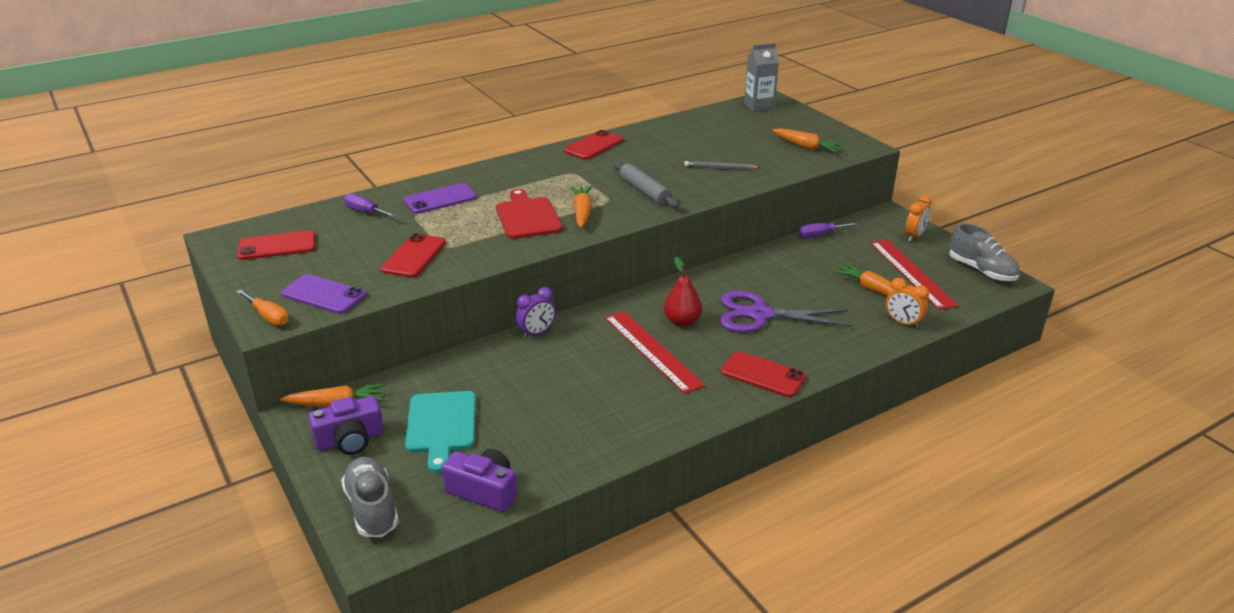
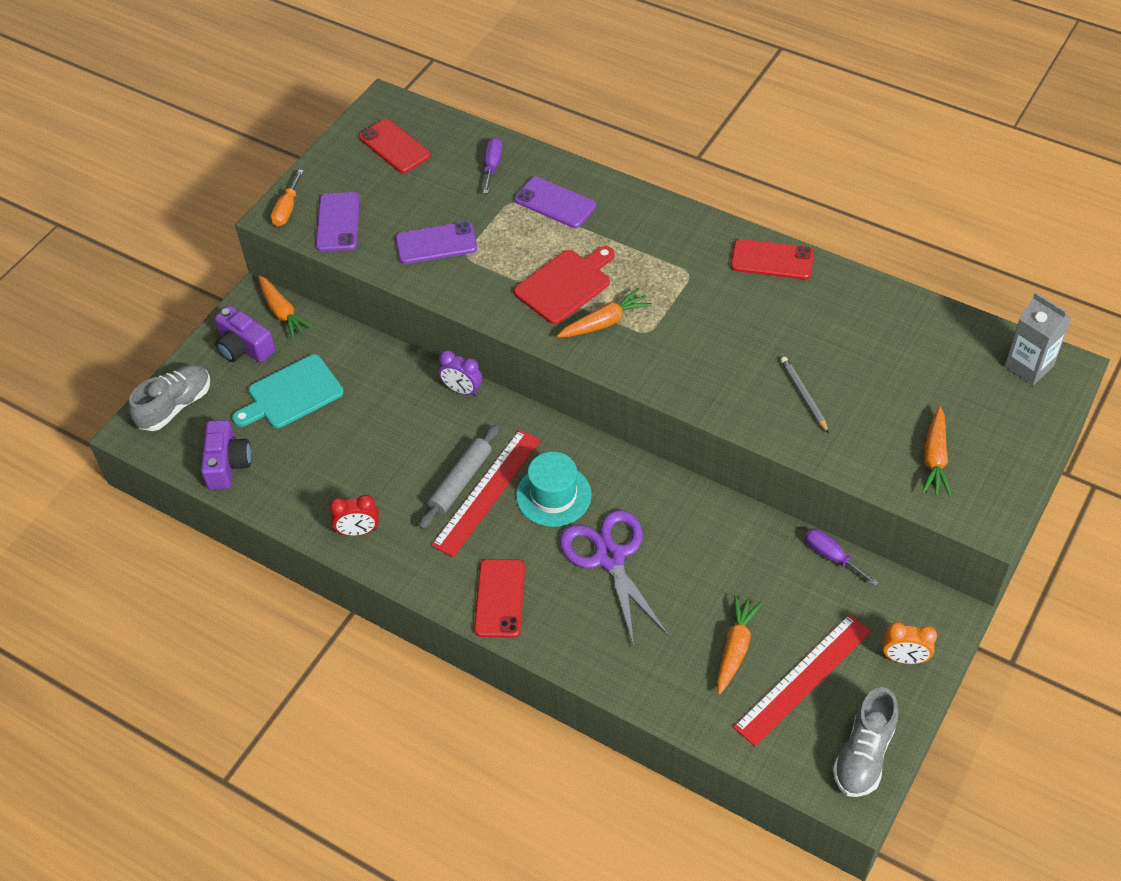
camera: 65 degrees right, 20 degrees up
red phone [381,233,446,278] -> purple phone [395,222,477,264]
grey rolling pin [613,161,679,208] -> grey rolling pin moved to [419,425,499,529]
red pear [664,257,702,327] -> turquoise hat [516,452,592,527]
orange clock [886,278,929,328] -> none
none -> red clock [329,495,379,536]

